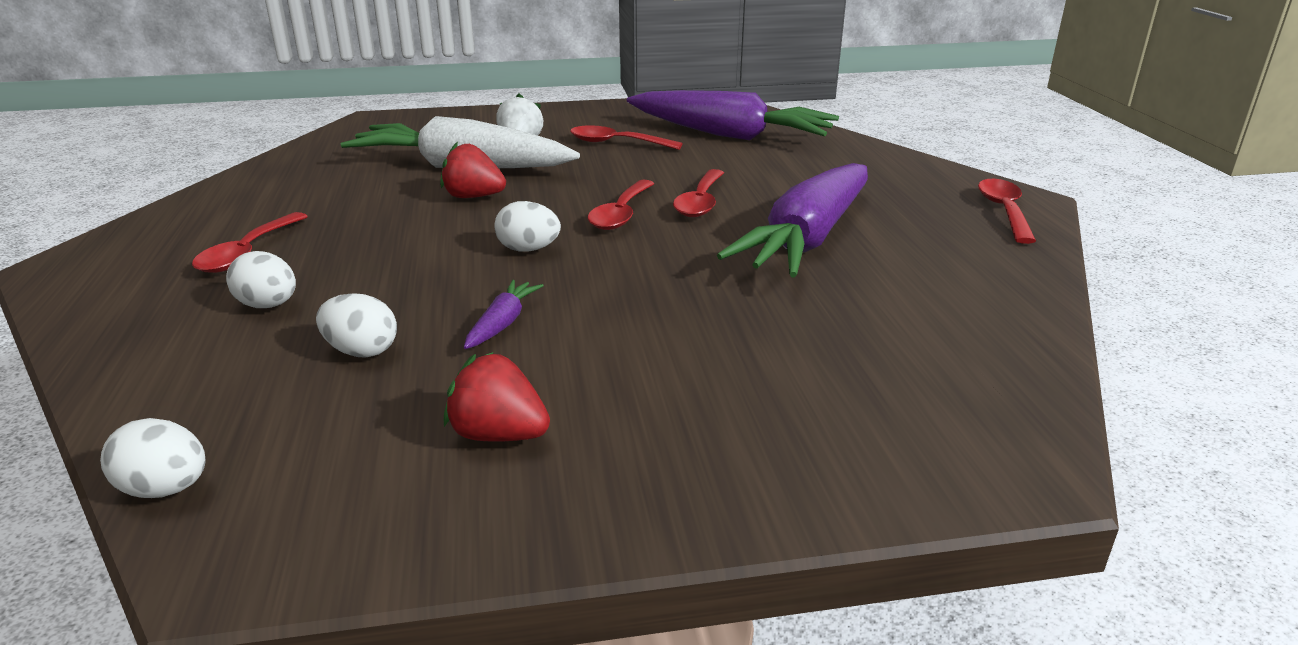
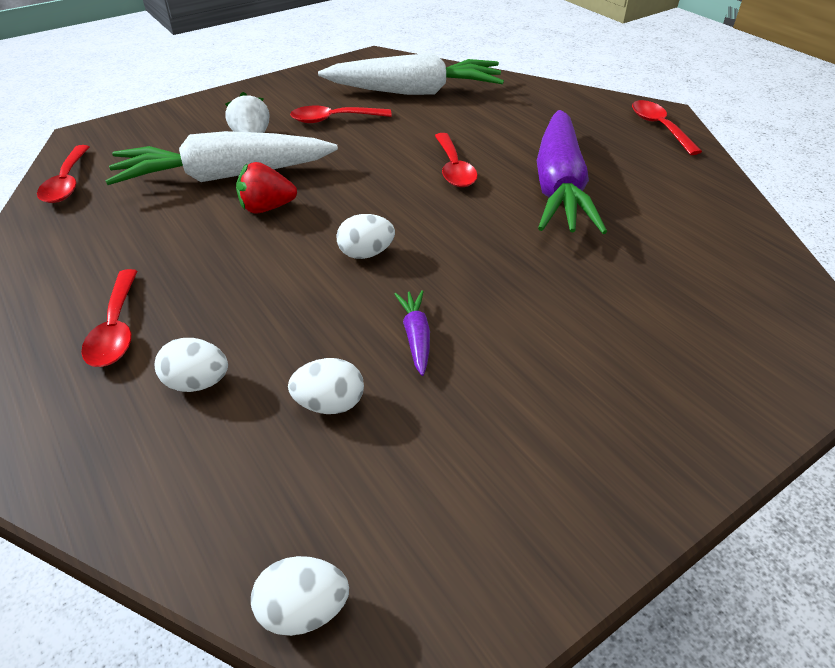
camera: 25 degrees left, 15 degrees up
red strawberry [444,352,550,442] -> none
red spoon [588,180,654,230] -> red spoon moved to [37,145,89,203]
purple carrot [627,90,839,140] -> white carrot [318,53,504,95]

